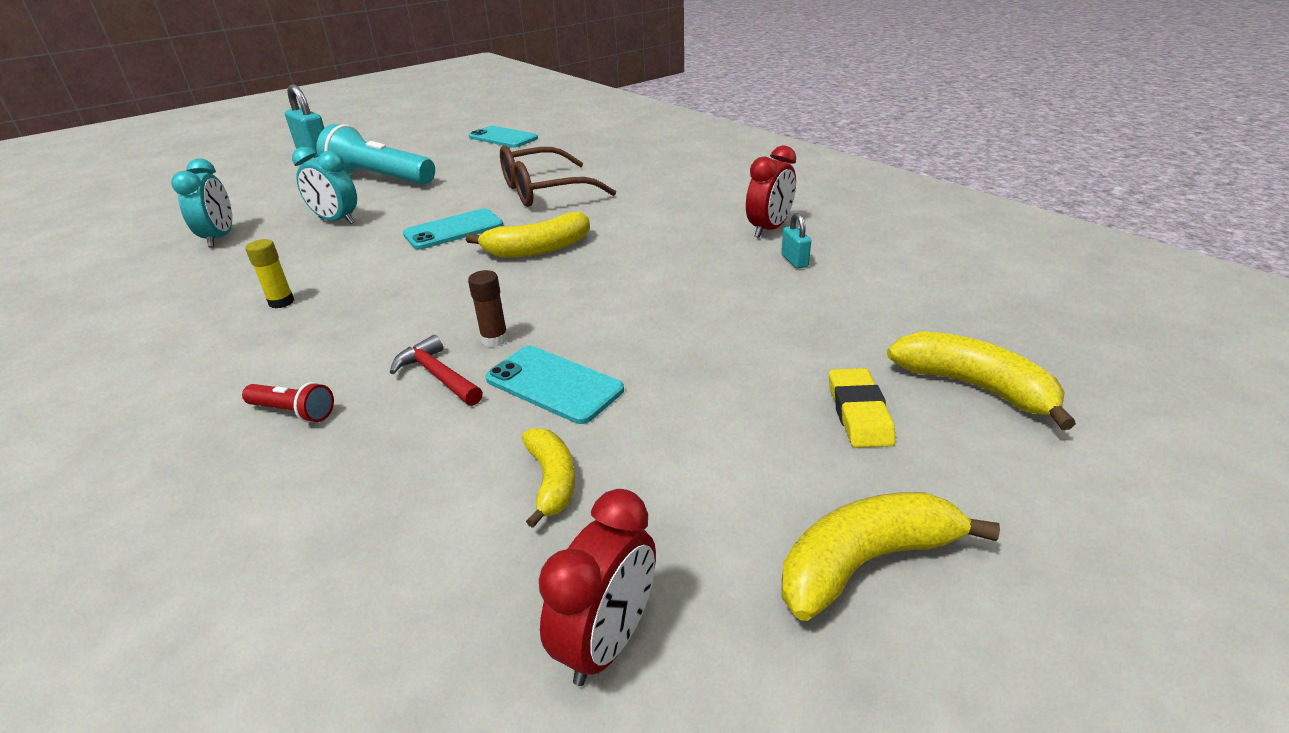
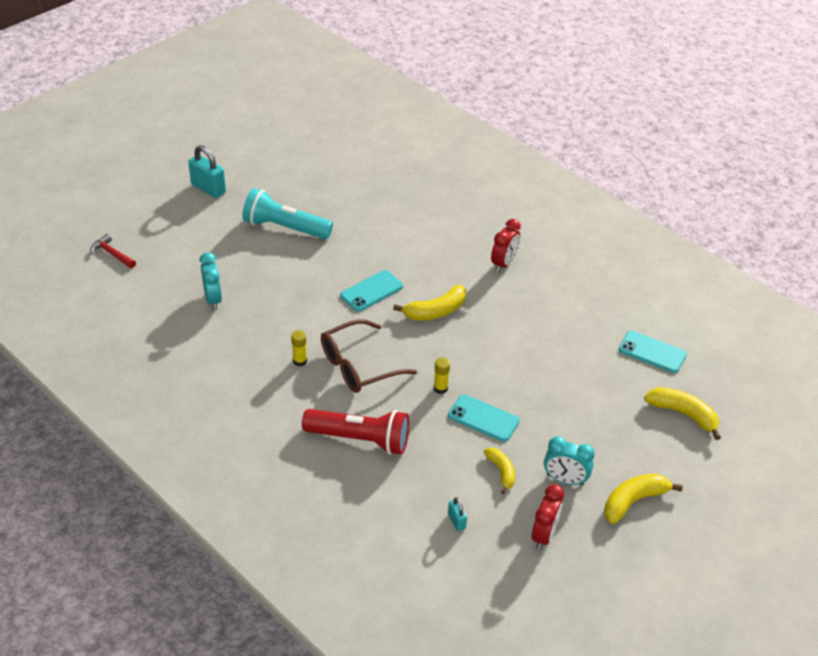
camera: 10 degrees left, 10 degrees up
red flashlight [242,382,334,423] -> red flashlight [302,409,409,455], size x2.25
turquoise clock [292,147,357,224] -> turquoise clock moved to [544,436,595,486]
red hammer [390,335,483,406] -> red hammer moved to [90,234,136,268]
brown glue stick [468,270,508,347] -> yellow glue stick [434,357,450,394]
turquoise phone [469,126,538,148] -> turquoise phone moved to [619,331,687,373]
brown glasses [500,145,616,207] -> brown glasses moved to [321,319,417,393]
red clock [746,145,796,238] -> red clock moved to [491,219,521,272]
turquoise padlock [781,213,811,269] -> turquoise padlock moved to [448,497,467,531]
yellow eraser [829,368,896,448] -> none

